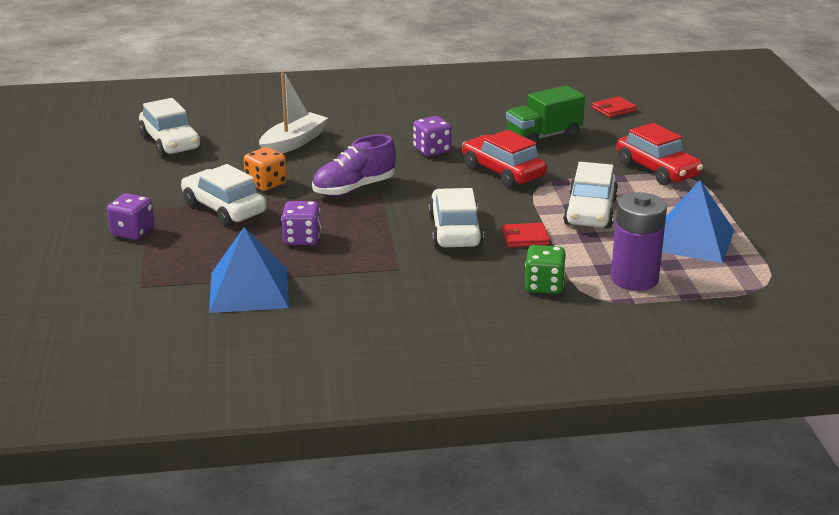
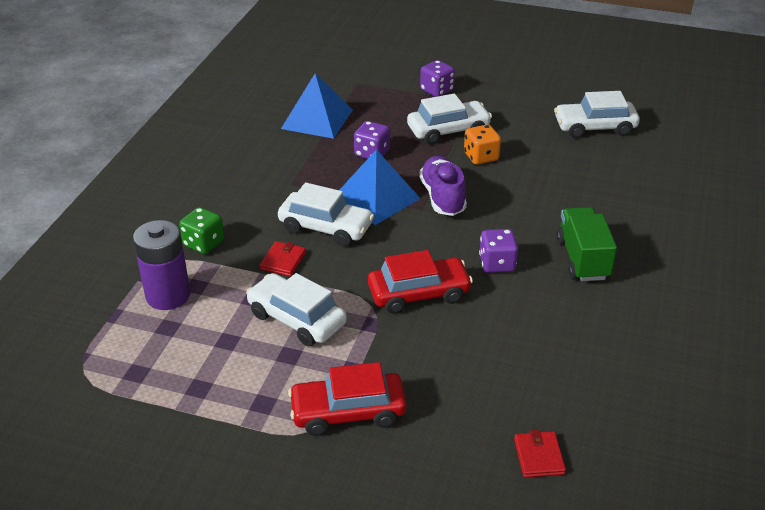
camera: 115 degrees right, 10 degrees up
white boat [259,71,328,154] -> none
green truck [506,85,585,146] -> green truck moved to [556,207,617,281]
blue pyramid [662,180,735,263] -> blue pyramid moved to [340,149,421,225]

